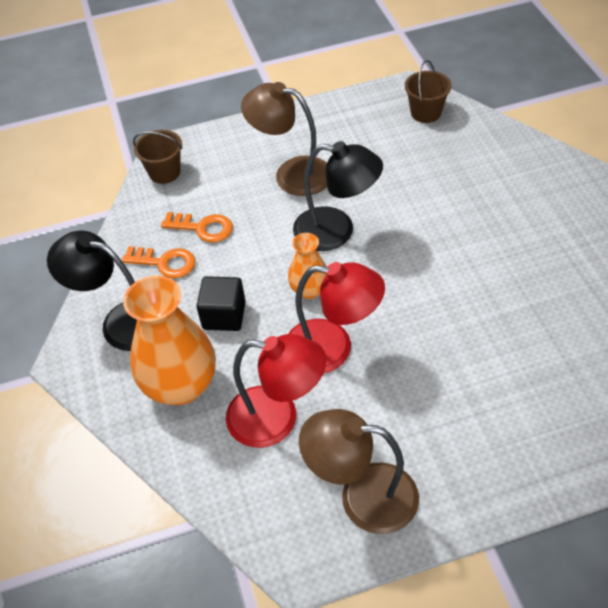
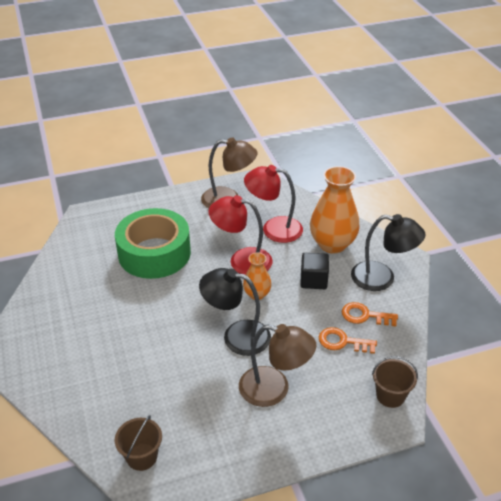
camera: 175 degrees right, 10 degrees down
none -> green tape [115,208,191,279]

